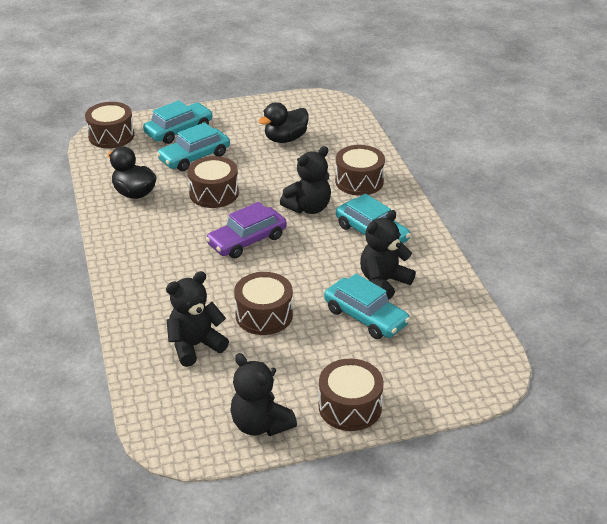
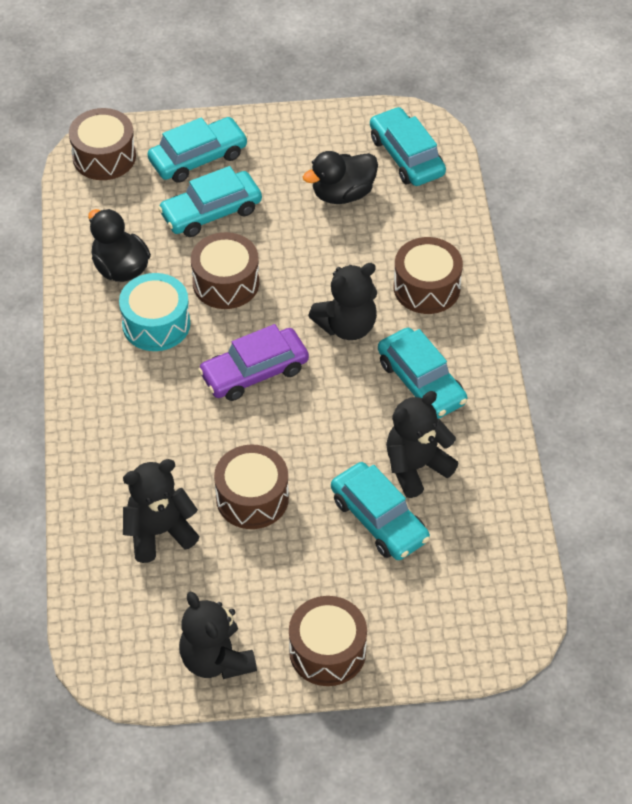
camera: 10 degrees right, 15 degrees up
none -> turquoise drum [119,273,190,351]
none -> turquoise car [370,107,446,186]

